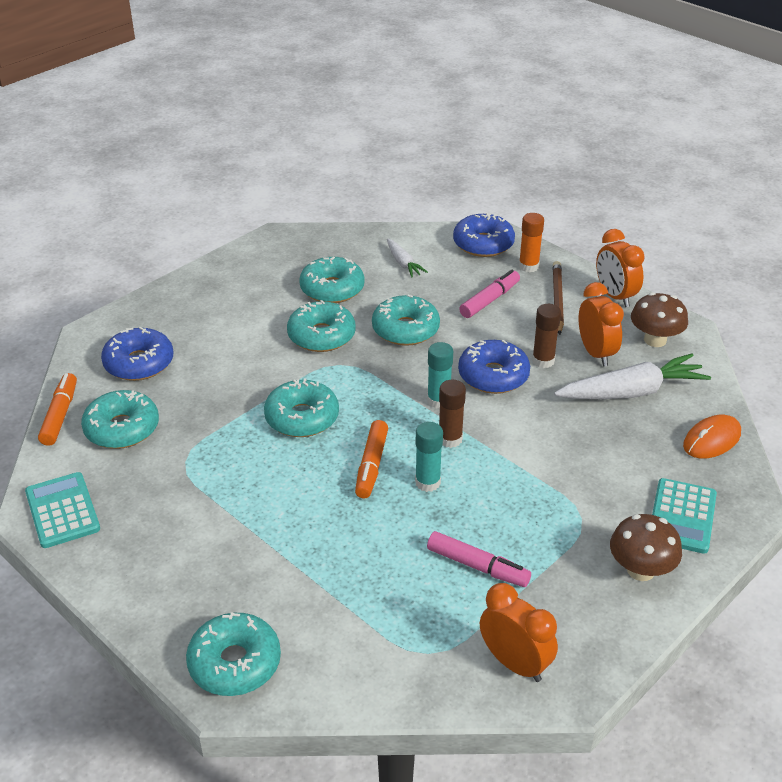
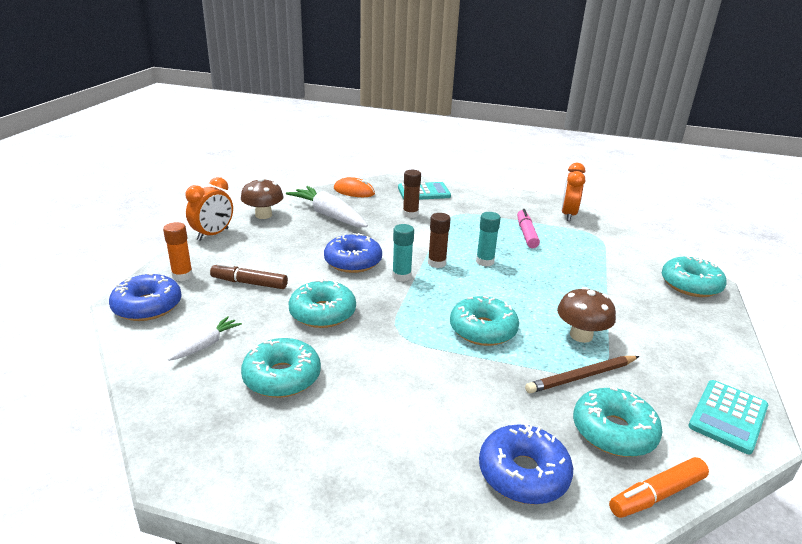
camera: 120 degrees left, 10 degrees down
turquoise donut [287,300,356,352] -> none
orange marker [355,420,388,498] -> none
pink marker [459,270,520,318] -> brown marker [210,263,288,289]
brown glue stick [532,304,561,368] -> brown glue stick moved to [403,170,421,218]
brown pencil [553,261,564,335] -> brown pencil moved to [525,356,639,393]
orange clock [579,282,624,366] -> none
brown mushroom [610,514,682,581] -> brown mushroom moved to [557,287,616,343]

